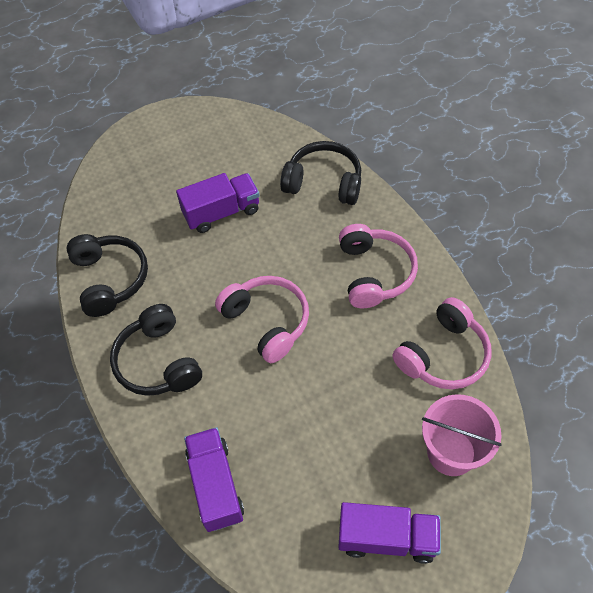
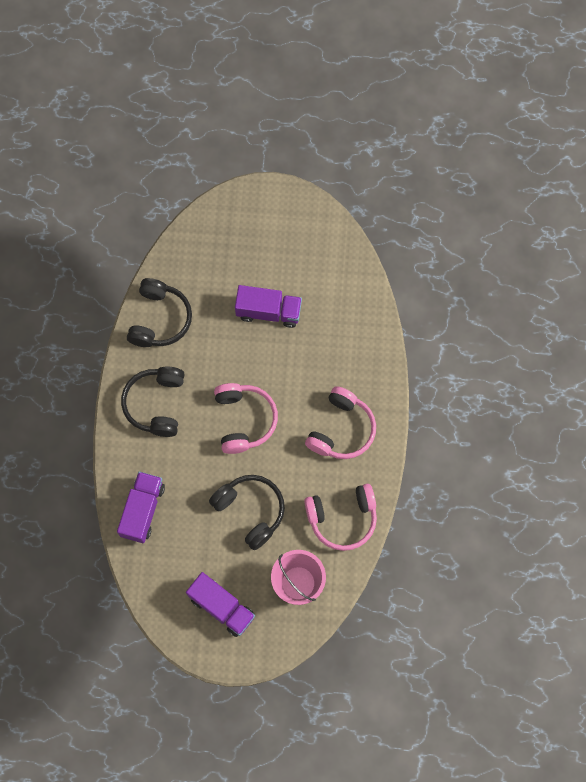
camera: 30 degrees right, 15 degrees up
black headphones [280,141,361,205] -> black headphones moved to [209,475,285,550]

